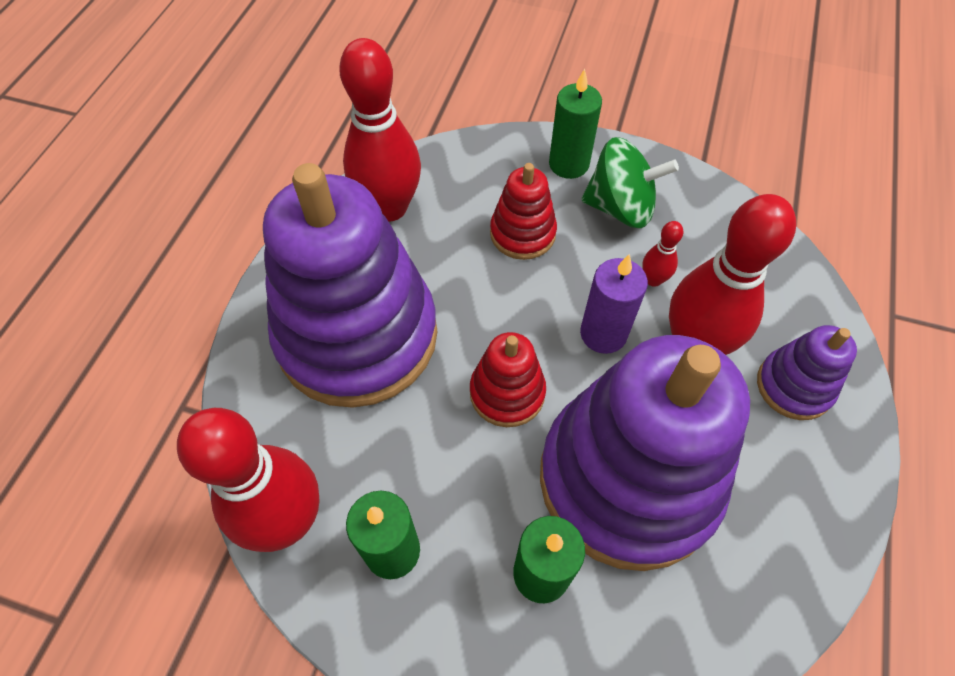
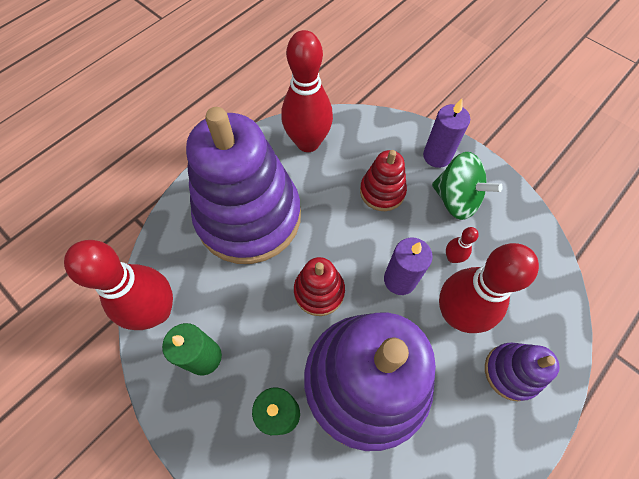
camera: 25 degrees right, 5 degrees up
green candle [549,69,602,179] -> purple candle [423,99,470,168]

